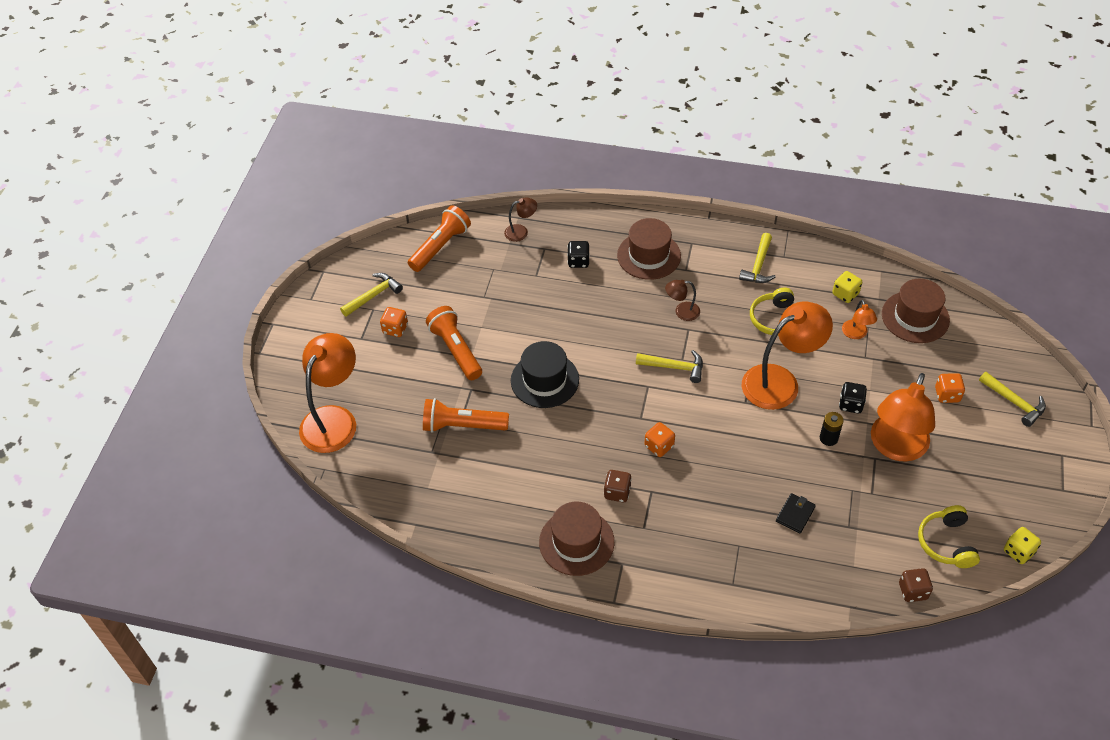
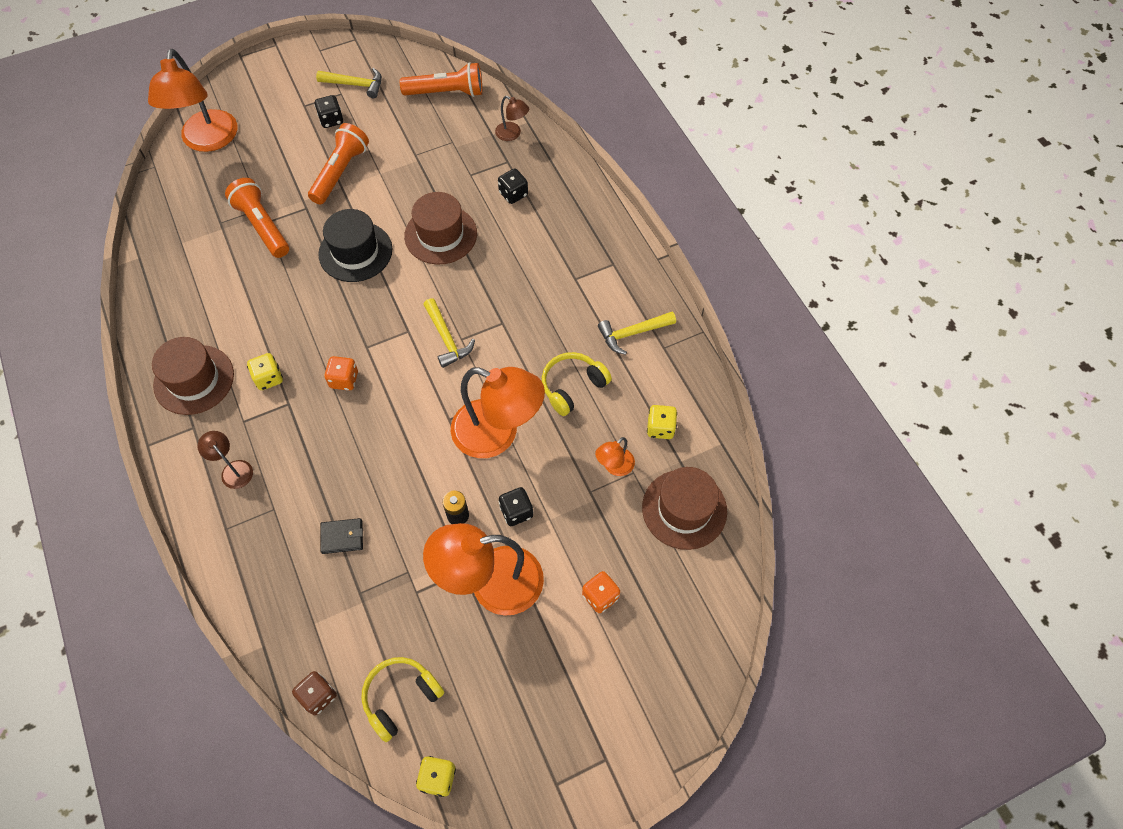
camera: 50 degrees right, 10 degrees up
orange lamp [299,333,356,453] -> orange lamp turned 105 degrees clockwise [148,49,237,152]
orange dice [380,307,408,337] -> black dice [314,95,343,128]
brown dice [604,470,632,502] -> yellow dice [247,353,283,390]
brown hat [617,218,681,280] -> brown hat moved to [404,192,477,264]
brown lamp [665,280,700,321] -> brown lamp moved to [197,431,253,489]
yellow hammer [979,372,1046,427] -> none

